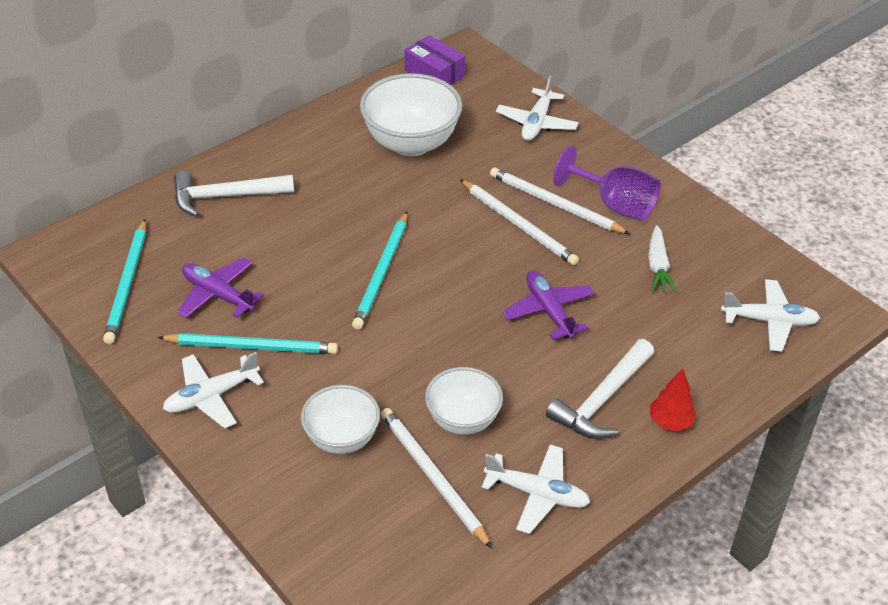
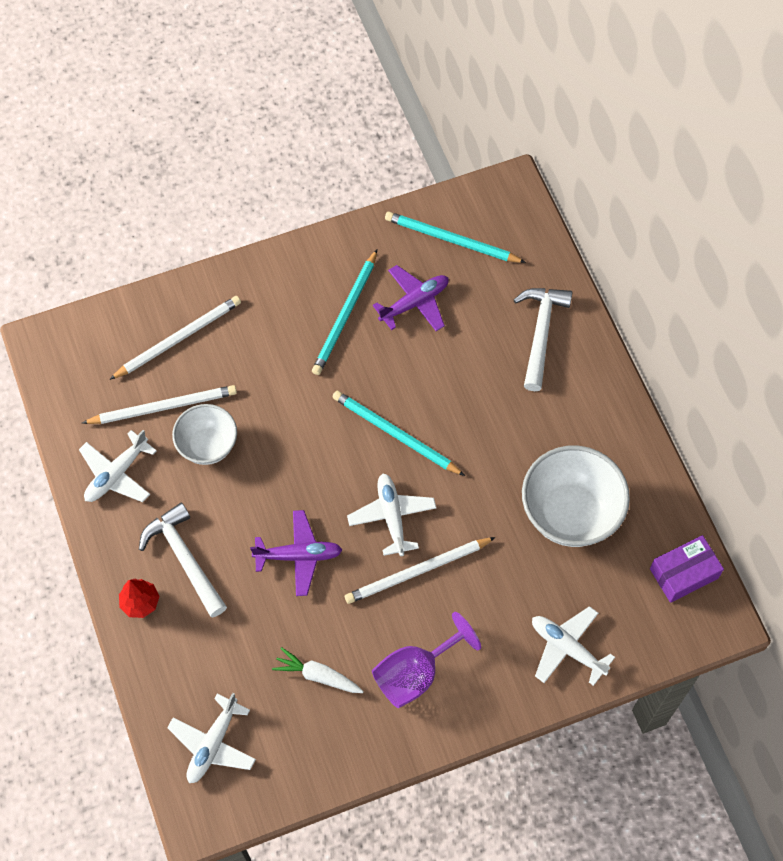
camera: 110 degrees right, 20 degrees up
white plane [163,352,264,428] -> white plane moved to [347,474,436,556]
white bowl [301,385,380,454] -> none
white pencil [490,167,630,234] -> white pencil moved to [110,296,241,380]

